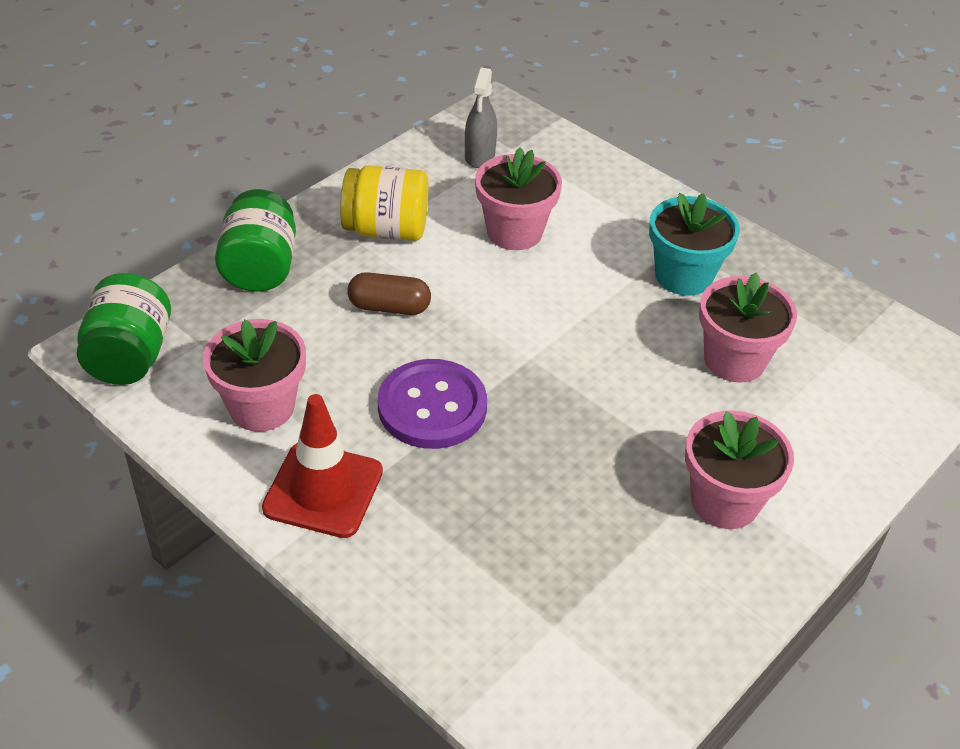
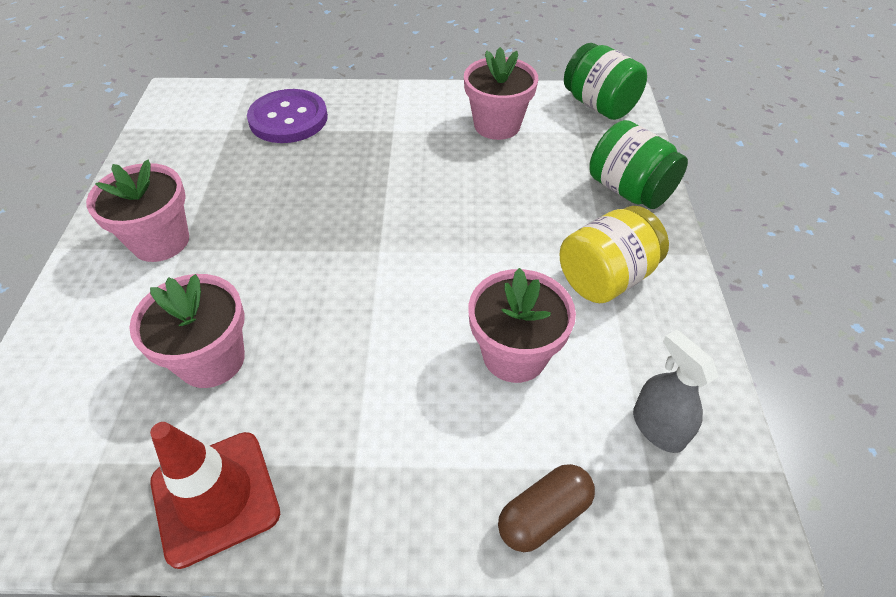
camera: 140 degrees right, 5 degrees up
red traffic cone [262,394,383,538] -> red traffic cone moved to [150,422,280,569]
brown capsule [347,272,431,315] -> brown capsule moved to [498,464,595,552]
purple button [378,359,487,449] -> purple button moved to [247,89,328,143]
turquoise flower pot [649,193,740,296] -> none

